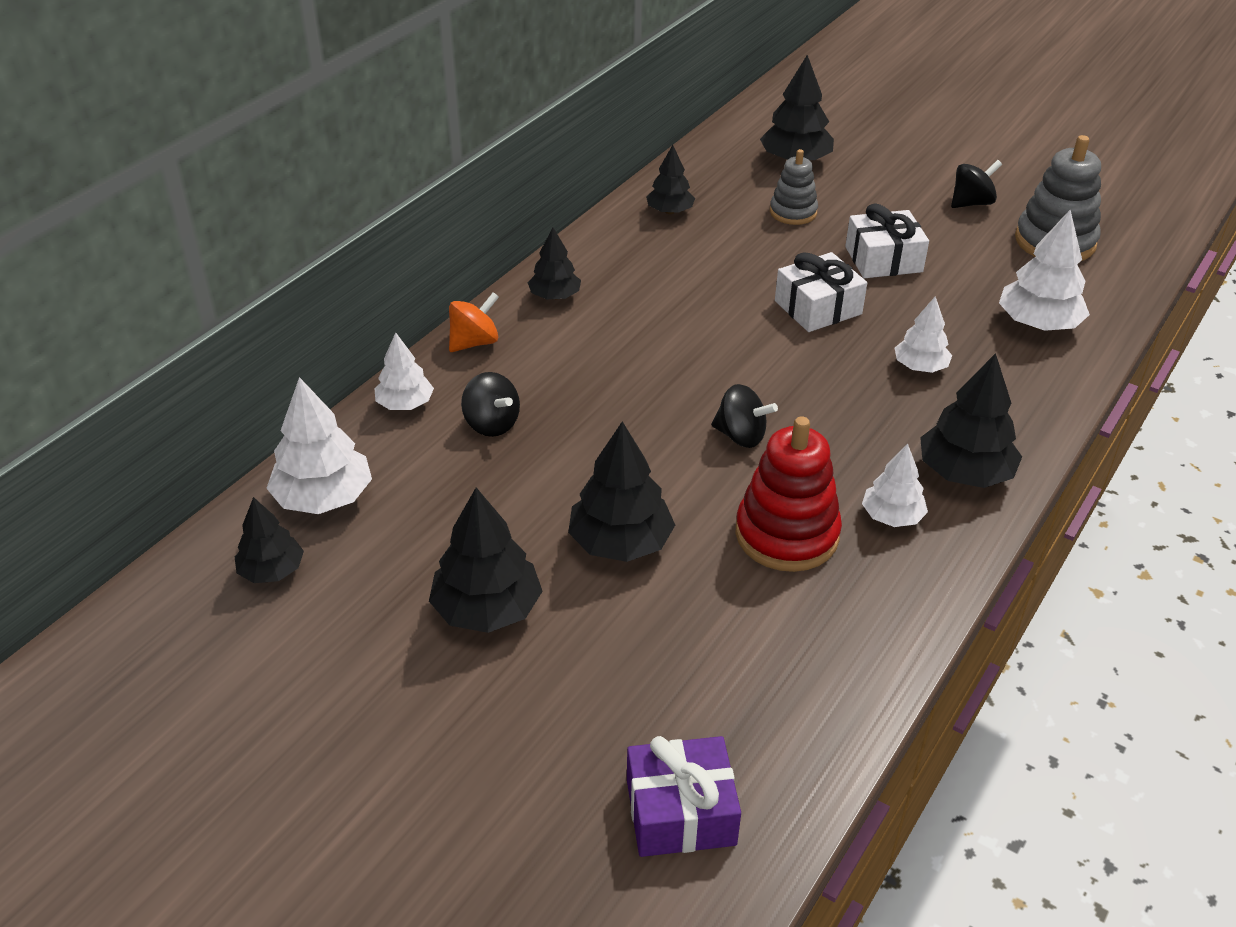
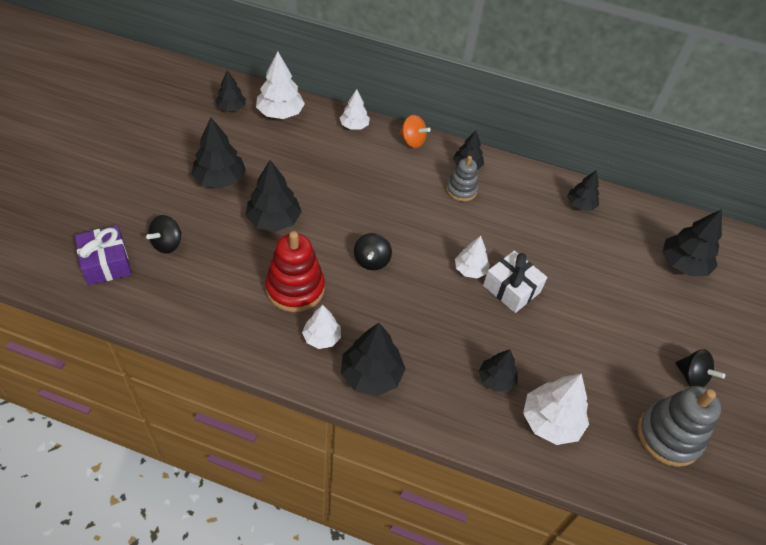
camera: 70 degrees right, 10 degrees up
black spinning top [461,372,520,437] -> black spinning top moved to [146,215,181,254]
grey stacking toy [770,149,818,225] -> grey stacking toy moved to [446,156,478,201]
white gift [845,203,929,278] -> none
white tree [895,297,952,373] -> white tree moved to [455,236,490,278]
none -> black tree [479,349,518,392]

